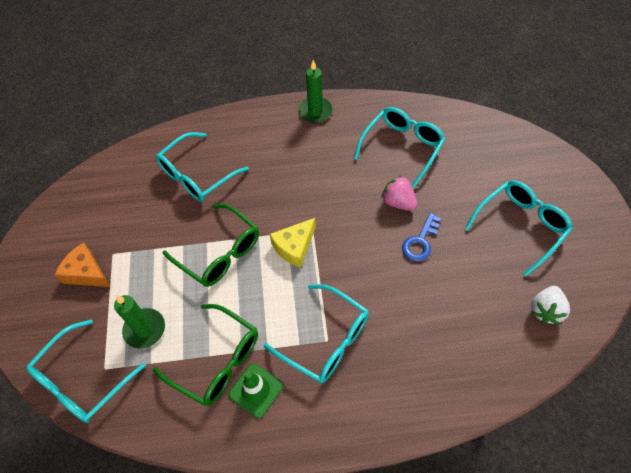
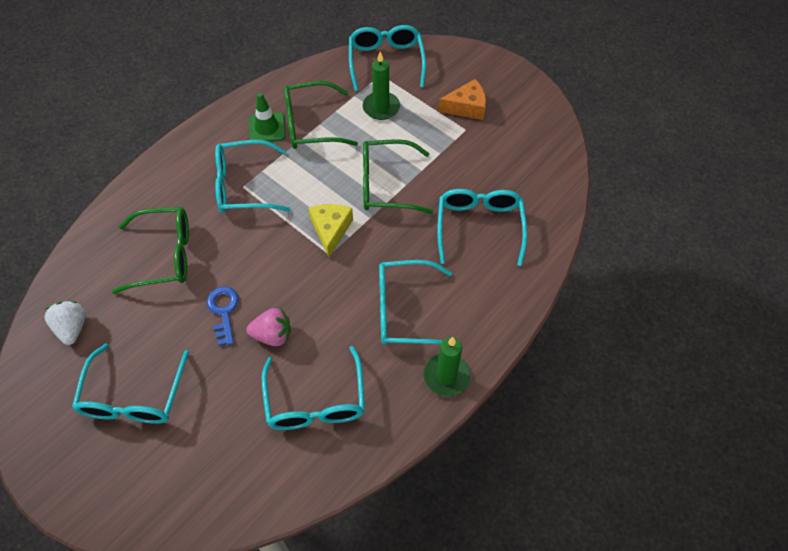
camera: 135 degrees right, 0 degrees up
none -> green glasses [112,207,189,294]
none -> turquoise glasses [379,260,452,345]

